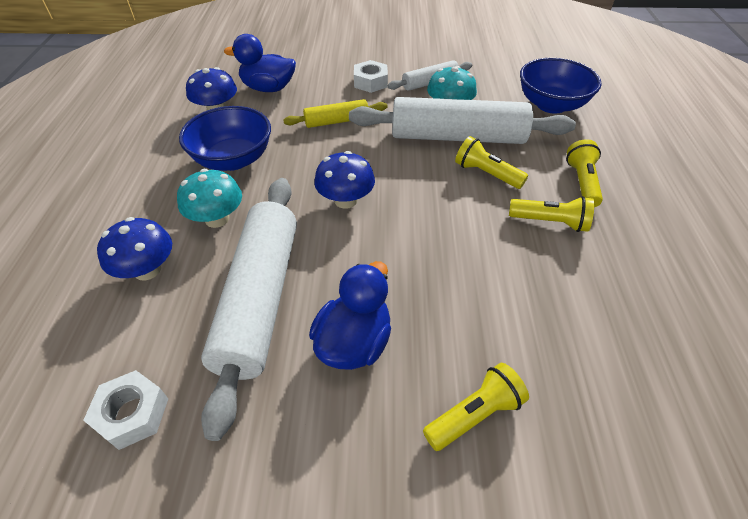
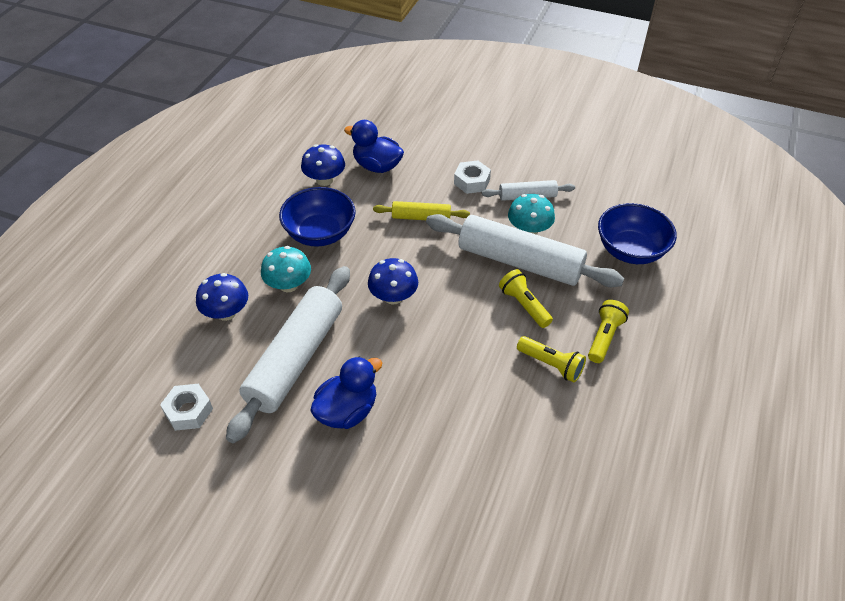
camera: 20 degrees right, 0 degrees up
yellow flashlight [423,363,529,451] -> none

